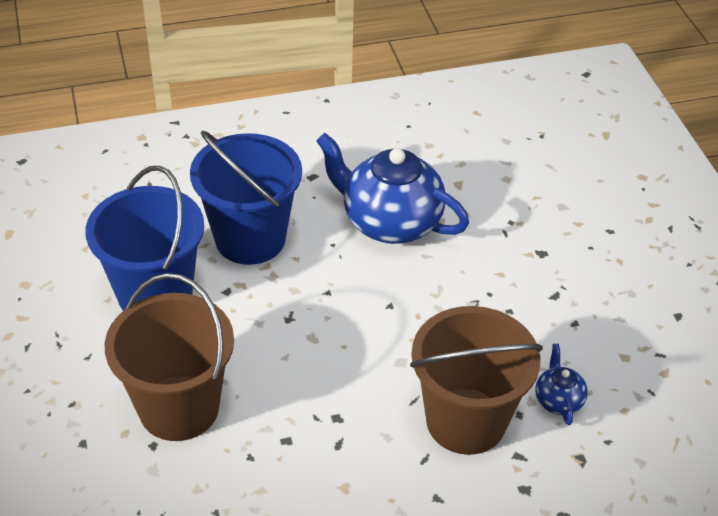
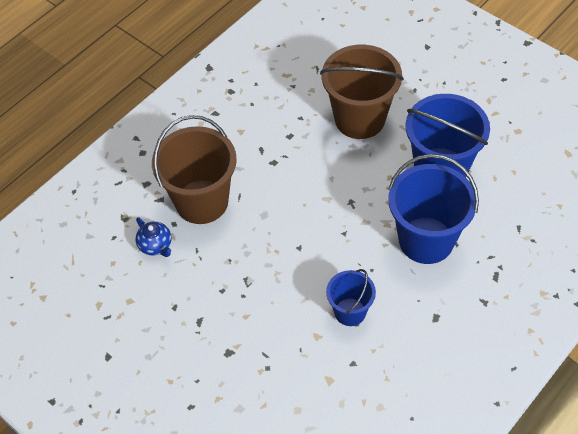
camera: 150 degrees right, 10 degrees up
blue teapot [316,133,469,244] -> blue bucket [326,269,376,326]

